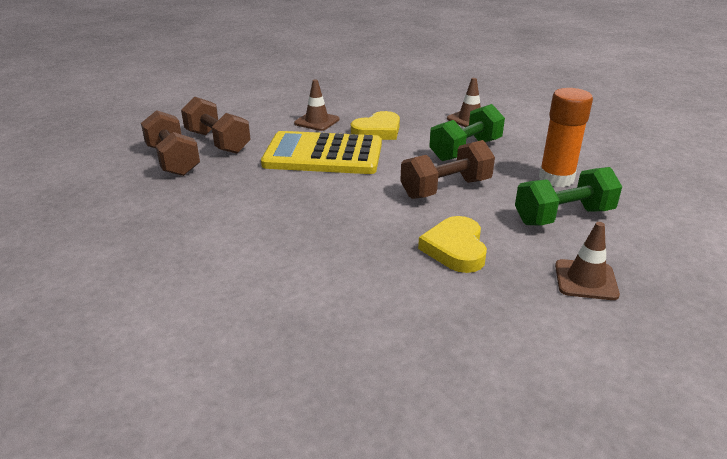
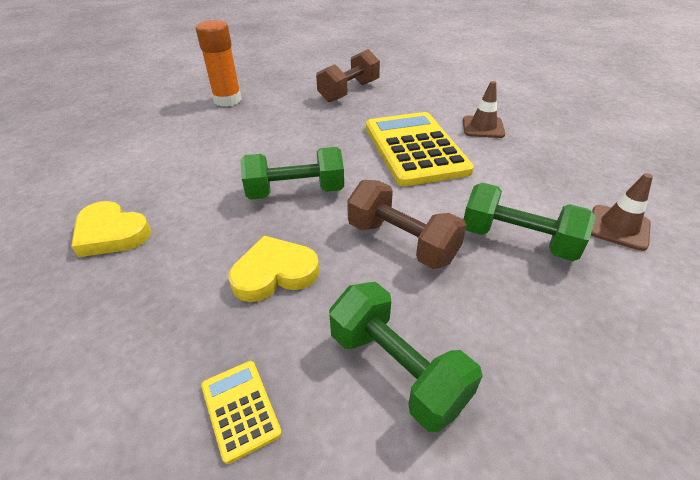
camera: 70 degrees right, 10 degrees up
brown dumbbell [181,97,251,154] -> none
yellow heart [351,111,400,140] -> yellow heart moved to [71,201,151,257]
orange glue stick [539,88,593,187] -> orange glue stick moved to [196,20,242,107]
brown traffic cone [555,222,620,300] -> yellow calculator [201,361,282,464]
none -> green dumbbell [240,147,344,200]

